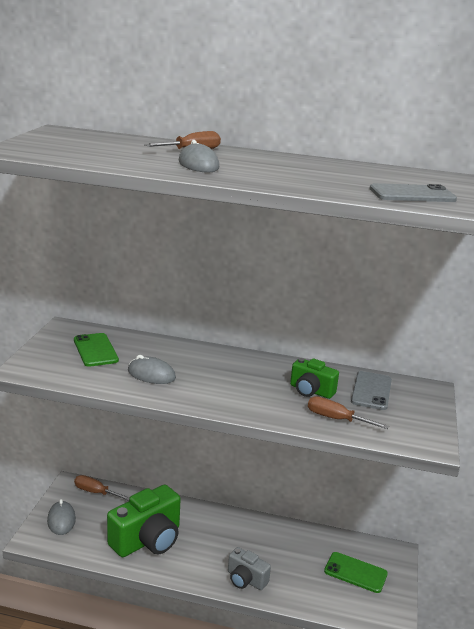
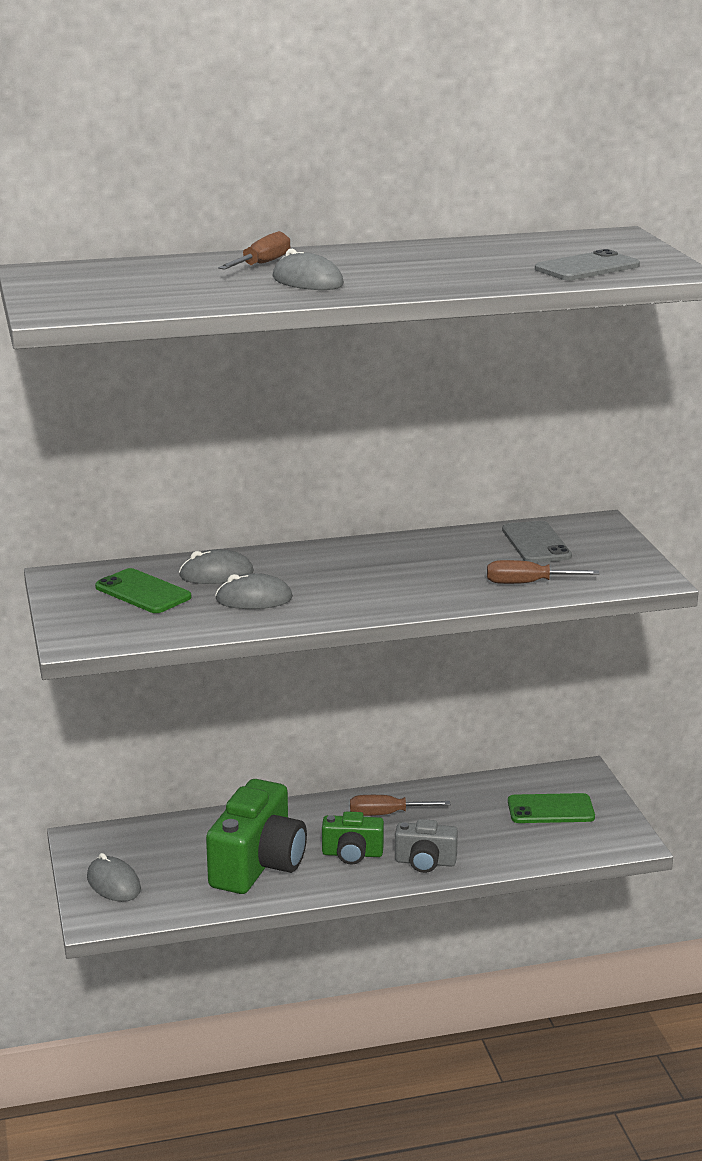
camera: 25 degrees left, 0 degrees up
brown screwdriver [74,475,130,501] -> brown screwdriver moved to [350,795,450,816]
green camera [290,358,339,399] -> green camera moved to [322,811,384,864]
none -> grey mouse [179,549,254,584]

